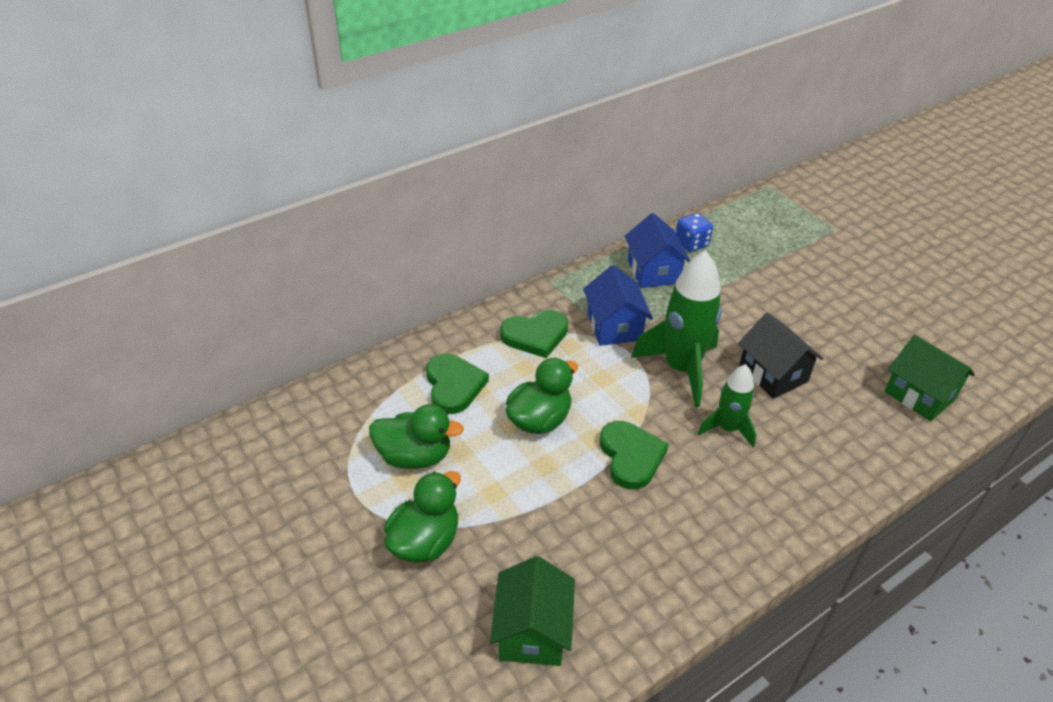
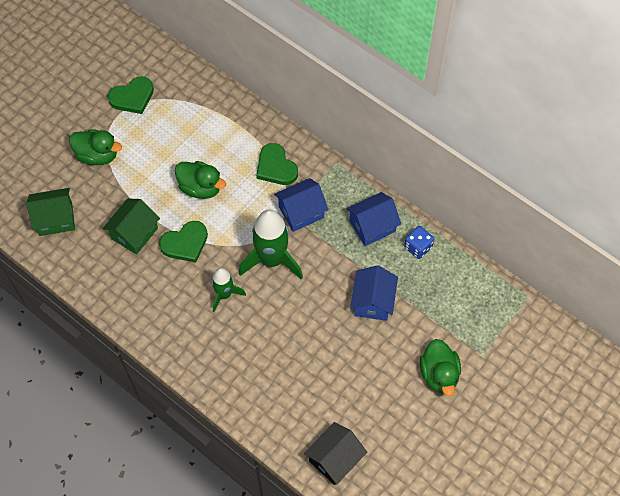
camera: 75 degrees right, 20 degrees up
green duck [369,404,464,469] -> green duck moved to [420,339,461,396]
green heart [426,354,489,414] -> green heart moved to [108,76,154,114]
black house [738,312,824,399] -> black house moved to [304,422,367,485]
green house [884,335,975,421] -> green house moved to [103,198,160,255]
none -> blue house [350,265,398,321]

